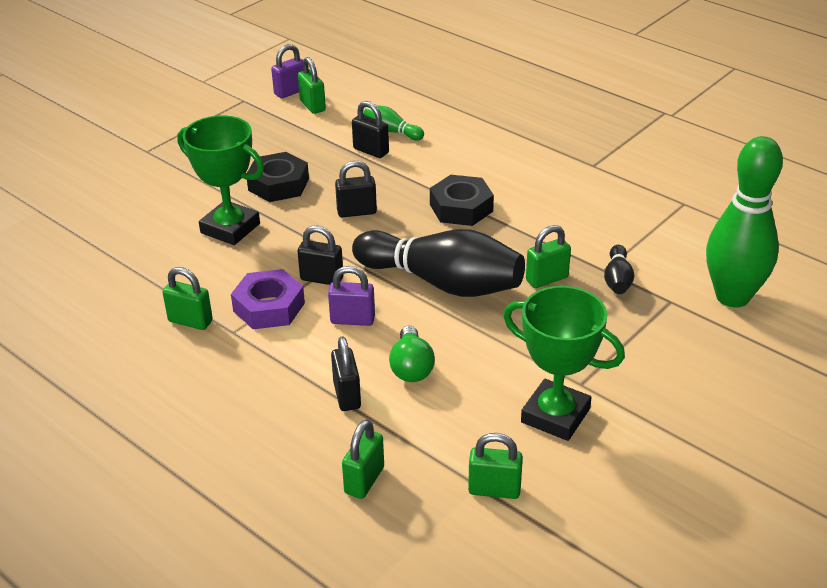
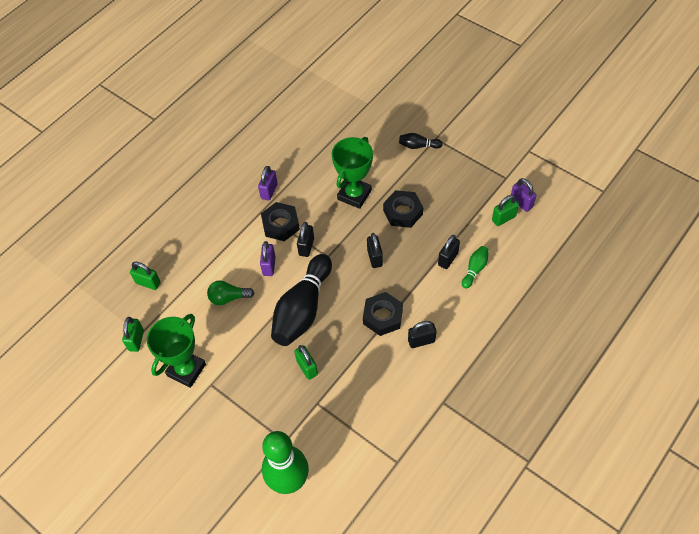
camera: 90 degrees right, 20 degrees up
green padlock [162,267,213,330] -> purple padlock [258,166,278,201]
purple nut [231,269,305,329] -> black nut [261,202,300,241]
black padlock [331,336,361,411] -> black padlock moved to [408,321,436,348]
black bowling pin [604,245,634,294] -> black bowling pin moved to [399,133,443,149]

